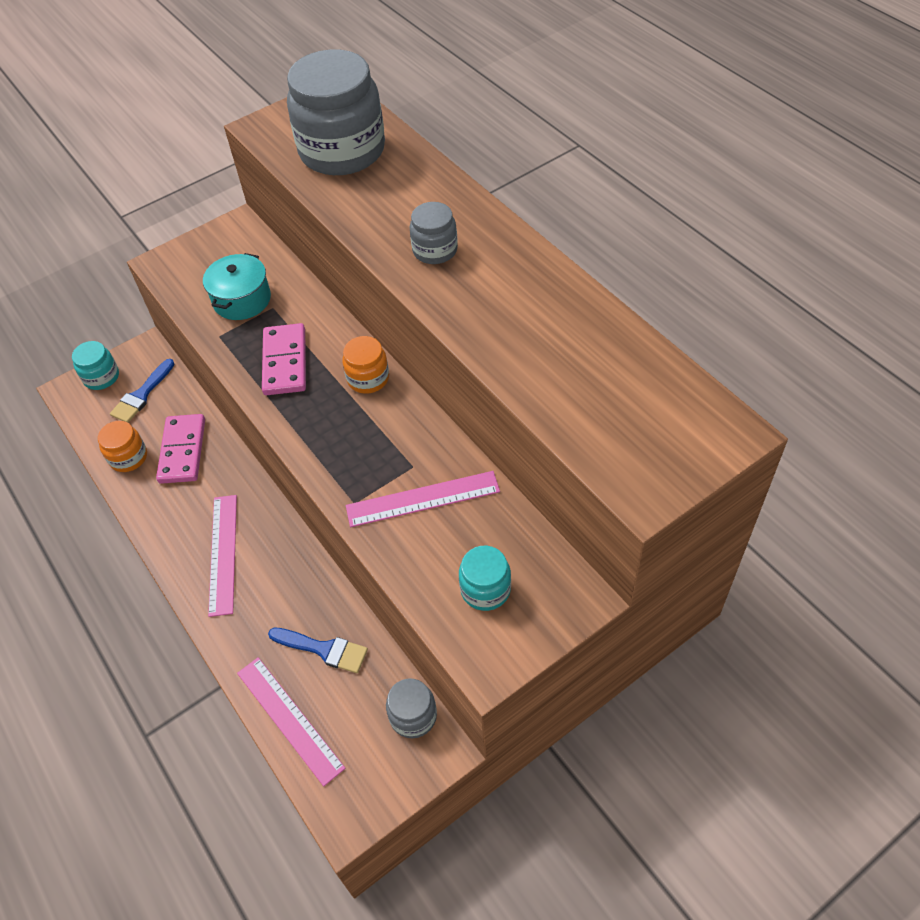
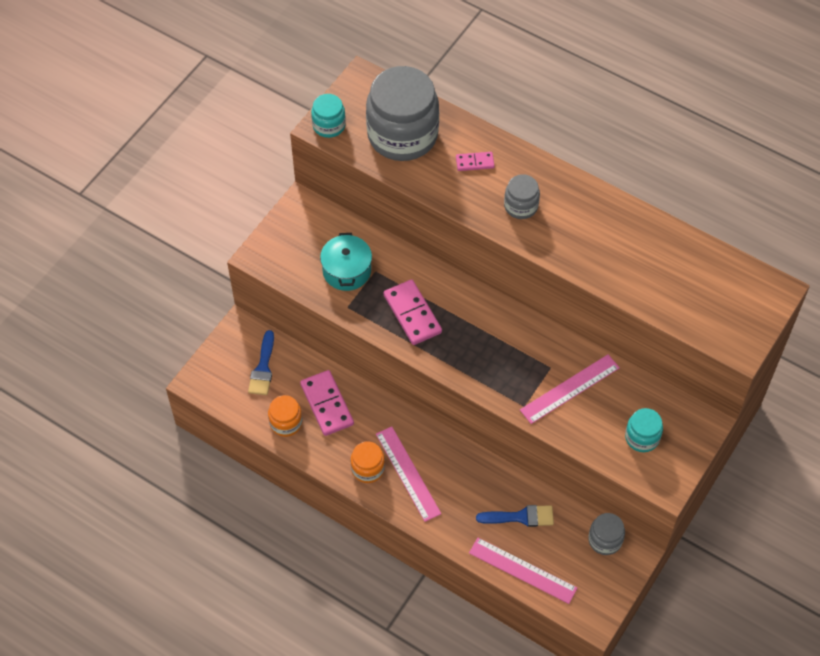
camera: 25 degrees left, 5 degrees up
turquoise jar [72,341,119,390] -> turquoise jar moved to [311,94,346,138]
orange jar [342,336,389,394] -> orange jar moved to [351,441,385,483]
none -> pink domino [456,152,495,171]

